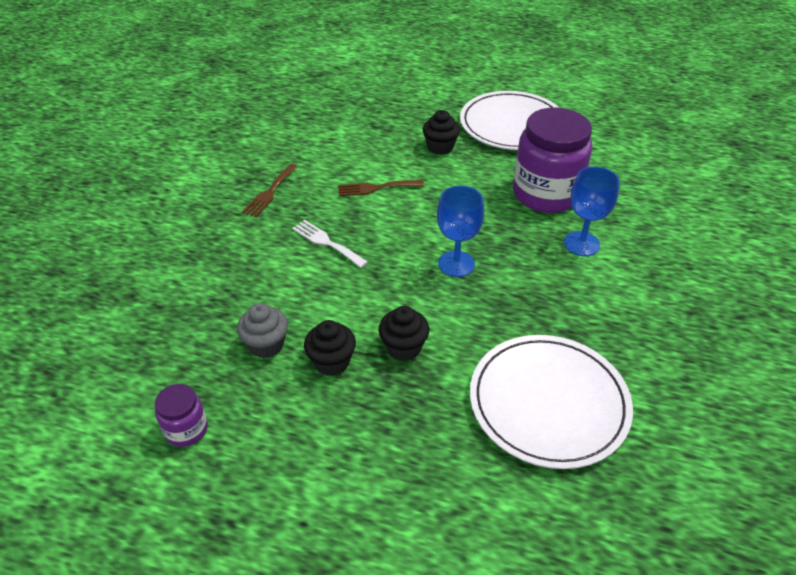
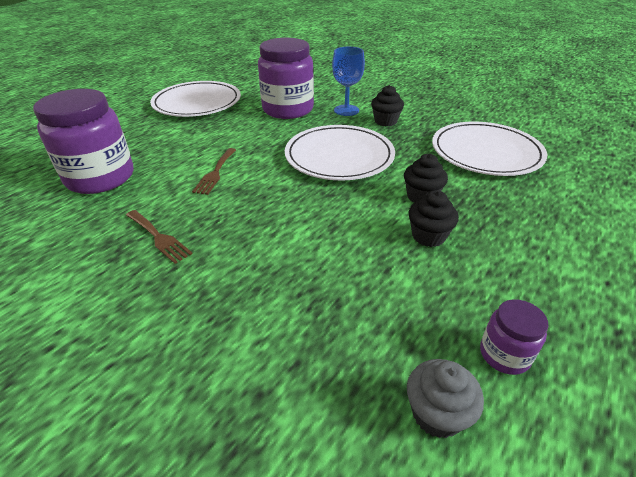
camera: 70 degrees left, 5 degrees down
grey cupcake [237,303,288,358] -> grey cupcake moved to [407,359,484,438]
white fork [292,220,368,268] -> none
black cupcake [423,110,460,155] -> black cupcake moved to [371,85,404,126]
blue goblet [437,186,484,277] -> white plate [285,125,395,180]
none -> purple jar [33,89,133,194]

